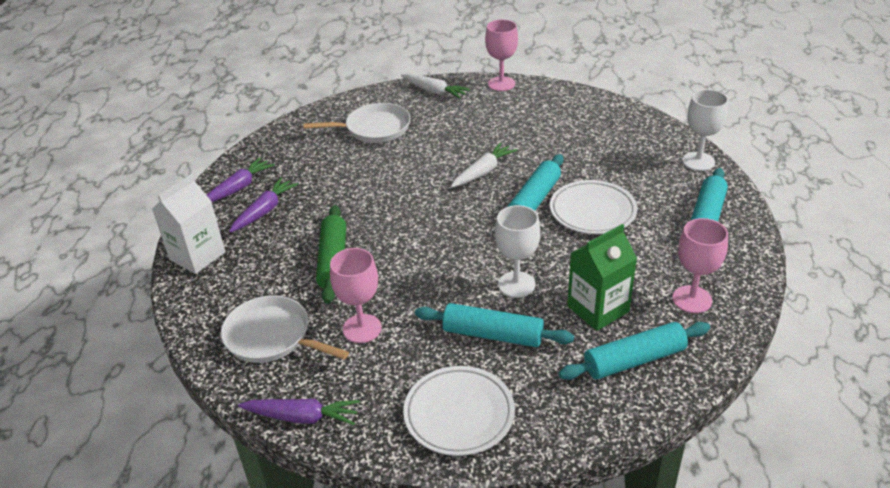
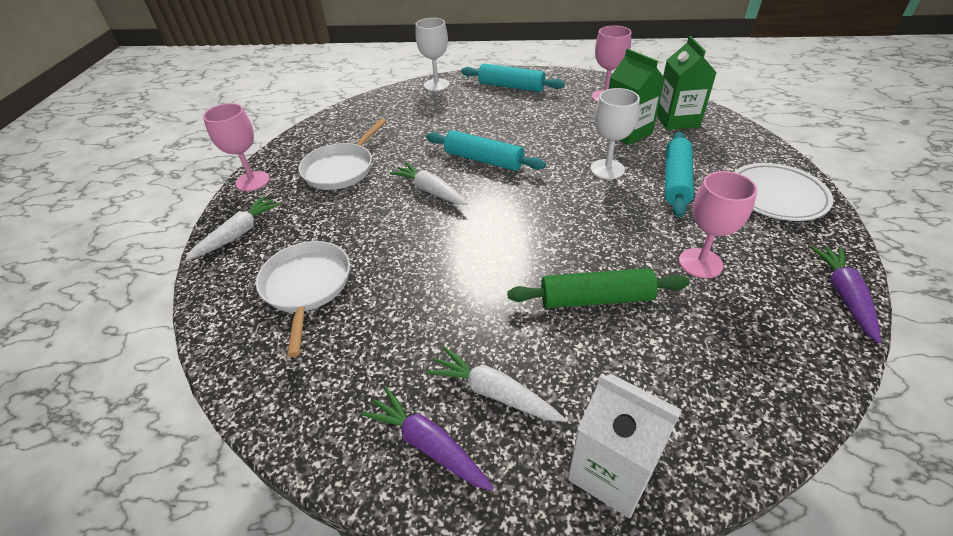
camera: 90 degrees left, 5 degrees up
white pan [221,295,349,363] -> white pan moved to [298,119,386,190]
purple carrot [229,178,298,233] -> white carrot [426,347,565,422]
white plate [550,180,638,234] -> none
turquoise rolling pin [559,322,710,380] -> green carton [657,36,717,130]

